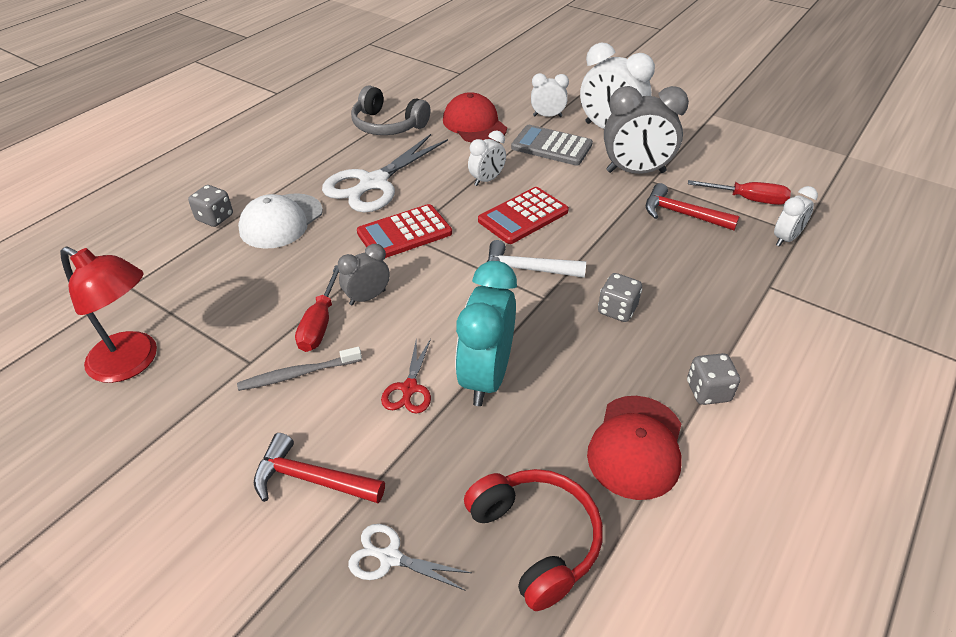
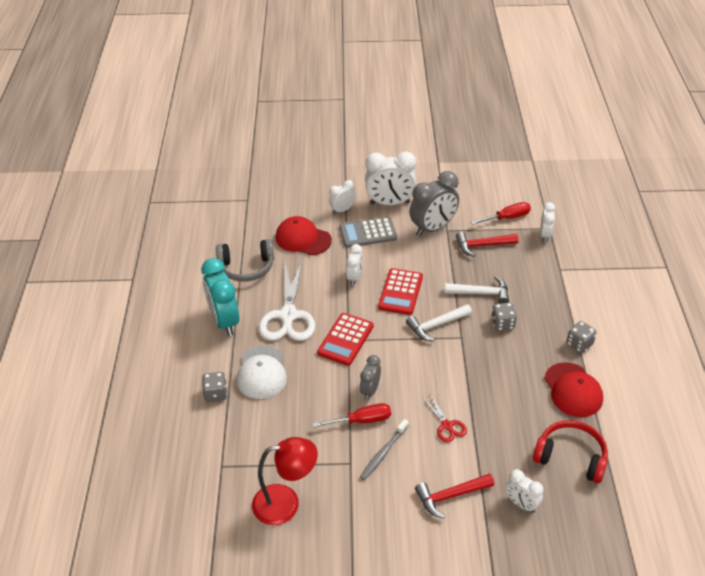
camera: 35 degrees left, 0 degrees up
red screwdriver [295,265,340,352] -> red screwdriver turned 75 degrees counterclockwise [312,403,391,428]
white scissors [348,524,471,590] -> white clock [506,469,543,513]
turquoise clock [455,261,517,406] -> turquoise clock moved to [201,258,239,336]
none -> white hammer [445,276,509,303]

